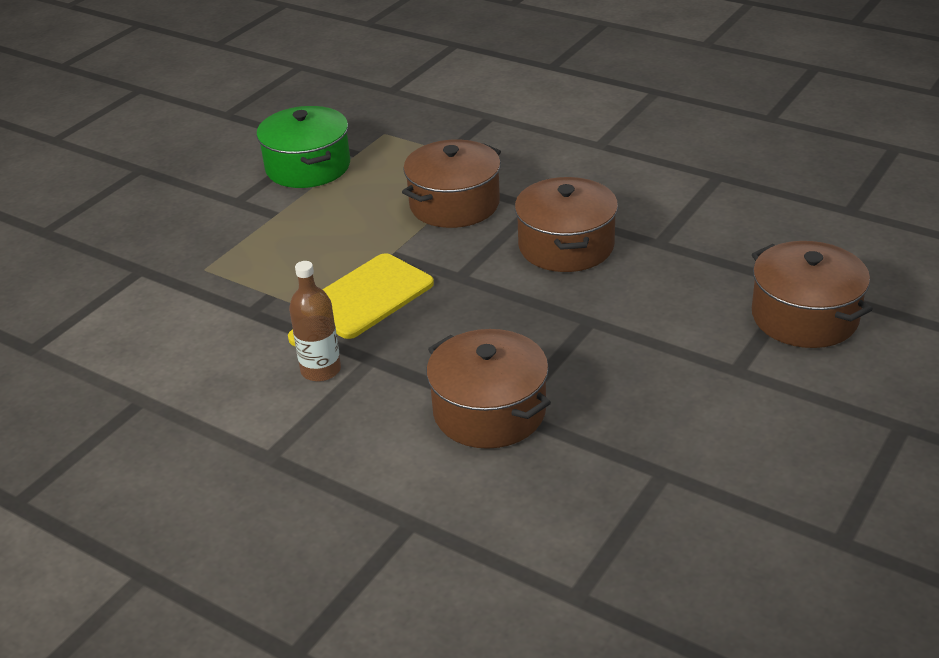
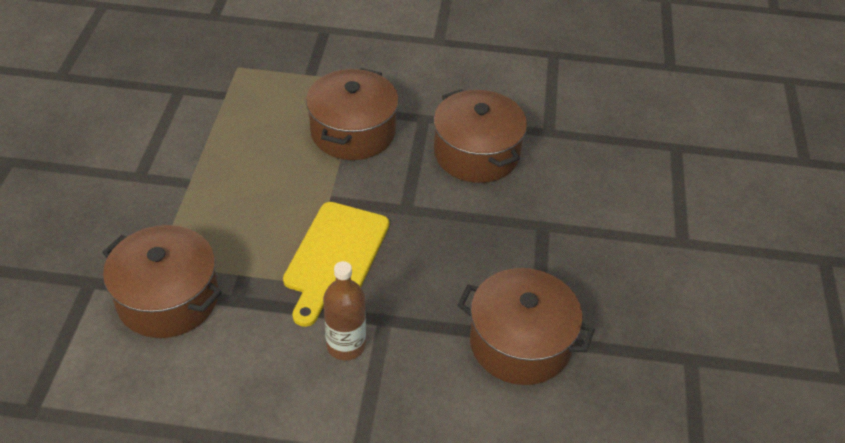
camera: 30 degrees left, 10 degrees up
green pot [256,106,350,188] -> none
brown pot [752,241,873,348] -> brown pot moved to [102,225,222,338]

